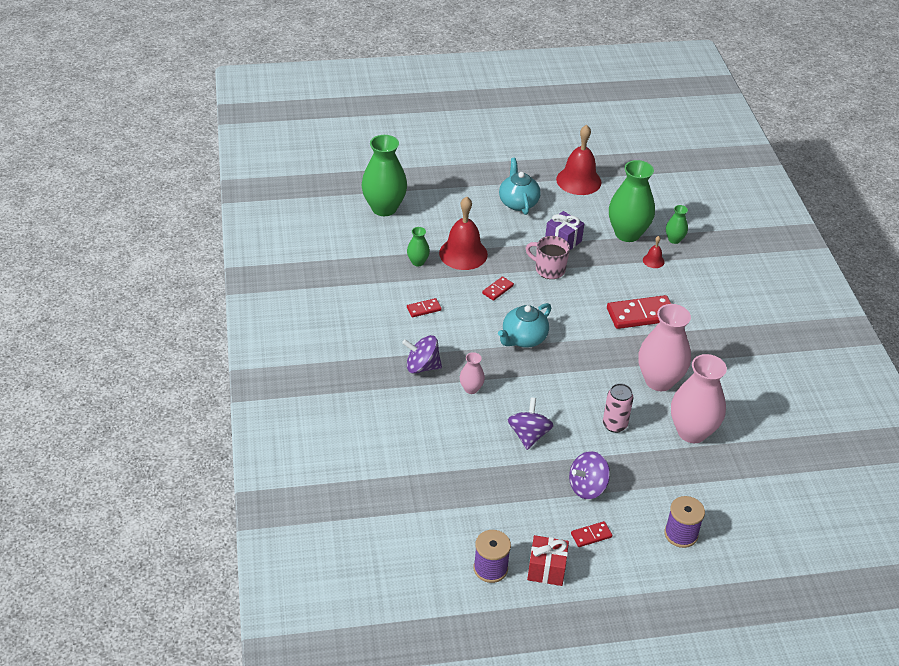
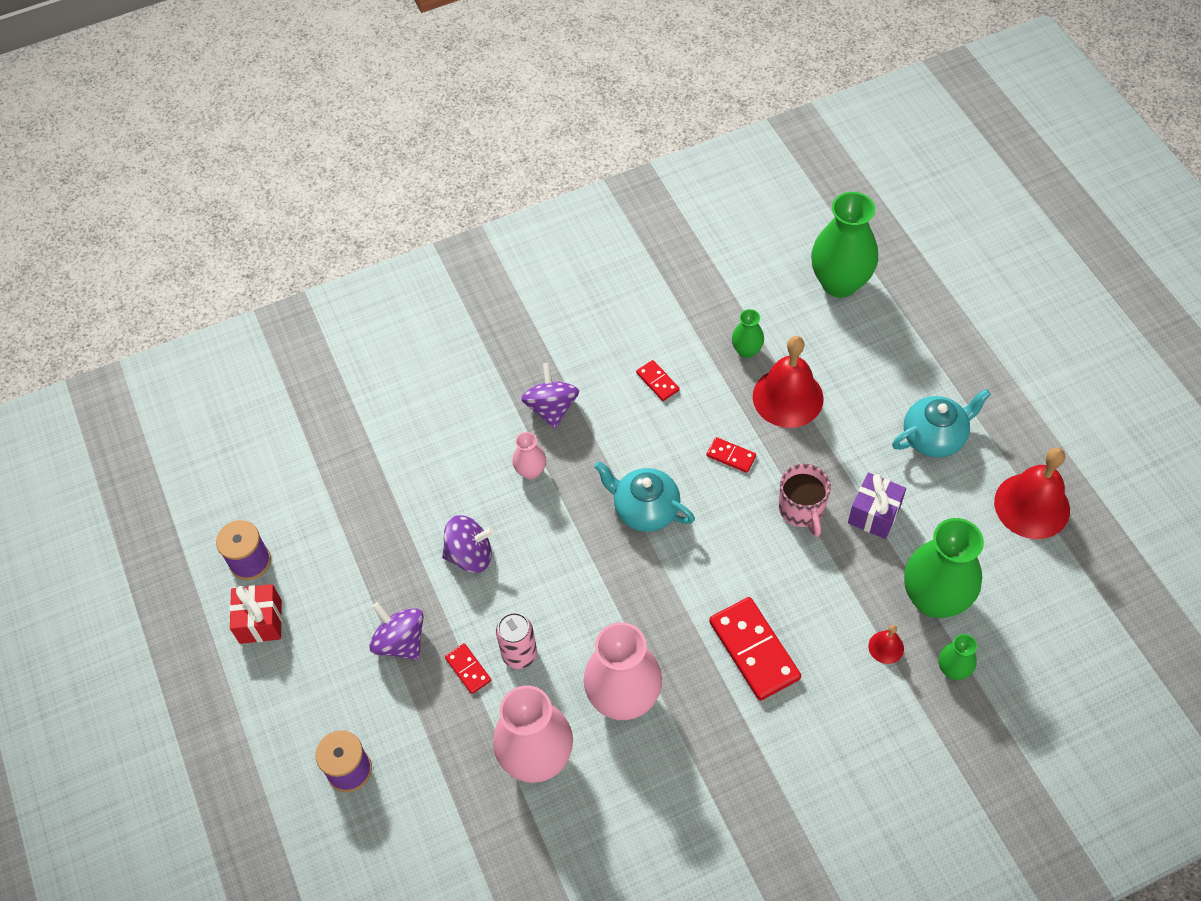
camera: 80 degrees right, 15 degrees up
pink mug [526,236,570,279] -> pink mug turned 150 degrees clockwise [779,464,831,537]
red domino [571,521,612,547] -> red domino moved to [445,643,491,694]

